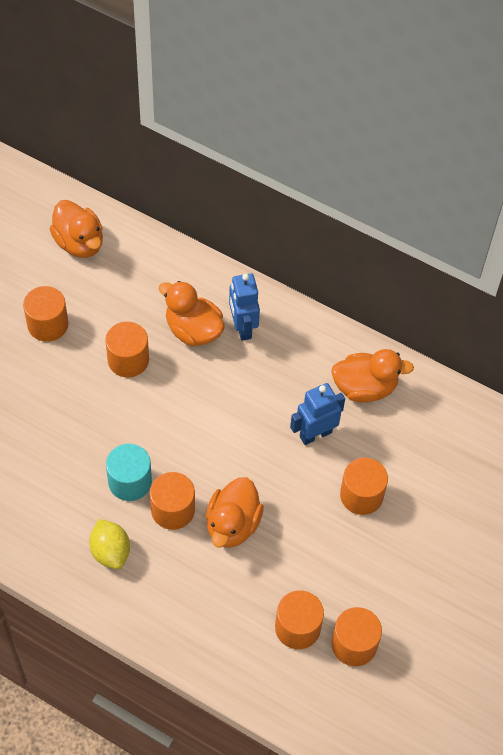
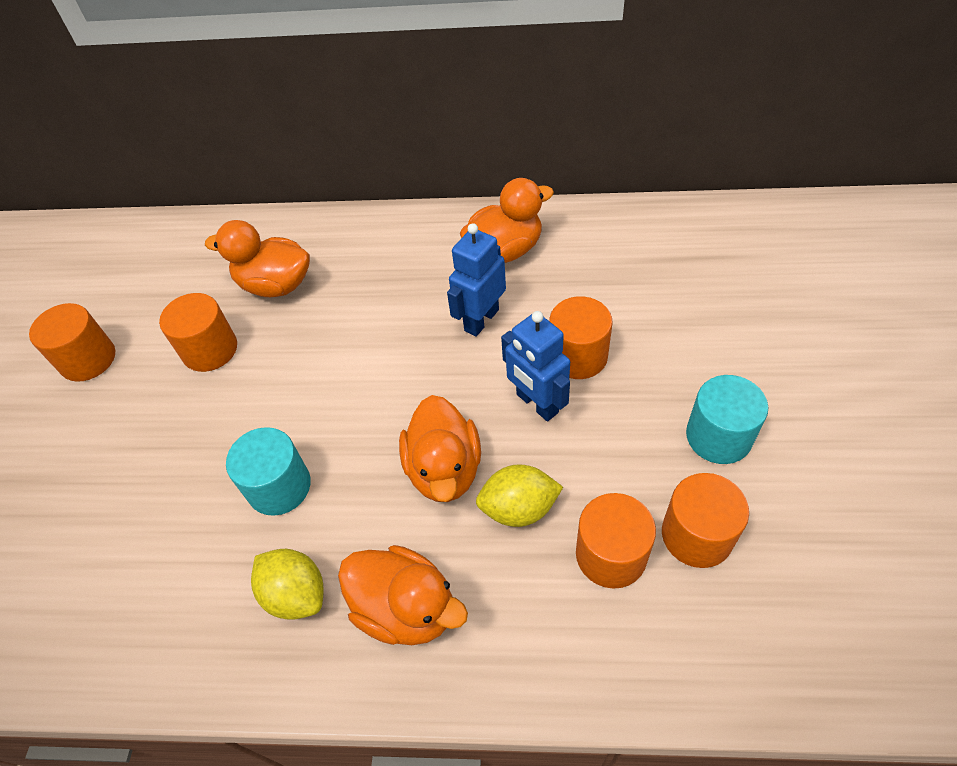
camera: 20 degrees left, 5 degrees down
orange duck [50,200,103,258] -> orange duck moved to [338,545,468,645]
orange cylinder [150,472,195,530] -> none
blue robot [229,273,260,341] -> blue robot moved to [501,311,570,421]
none -> yellow lemon [476,464,563,527]
none -> turquoise cylinder [686,375,768,464]

